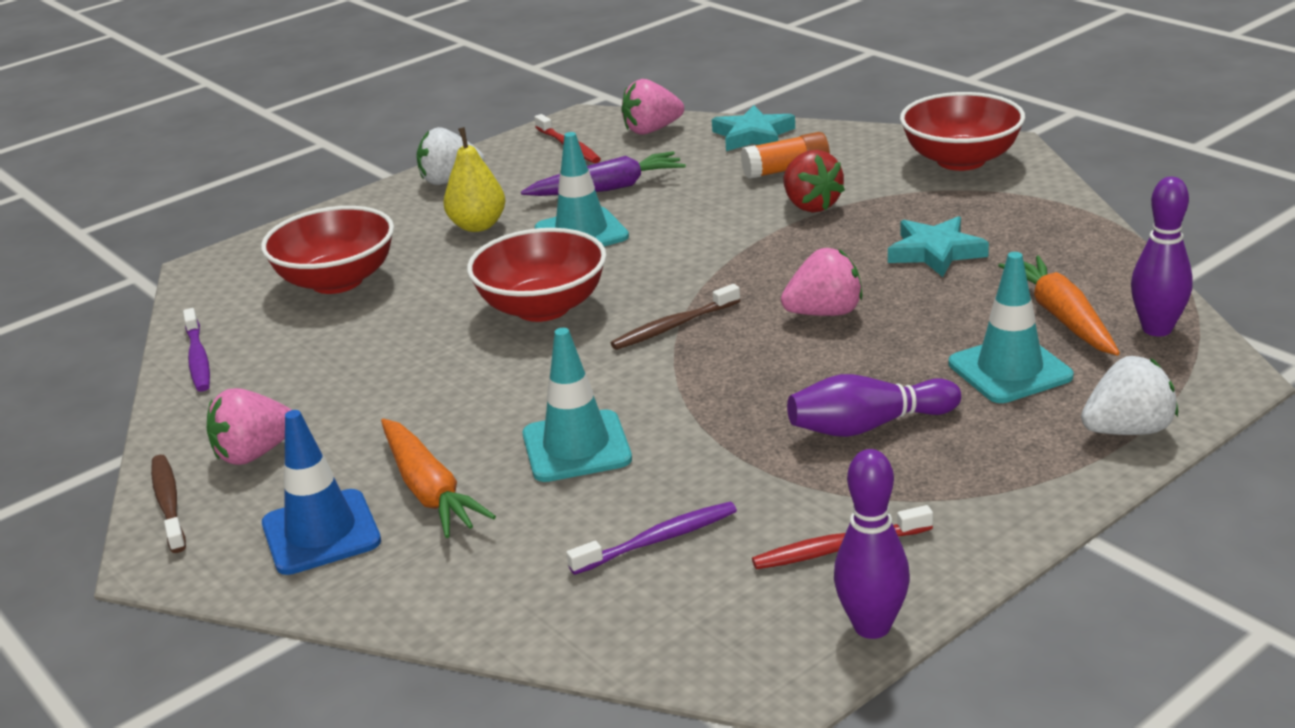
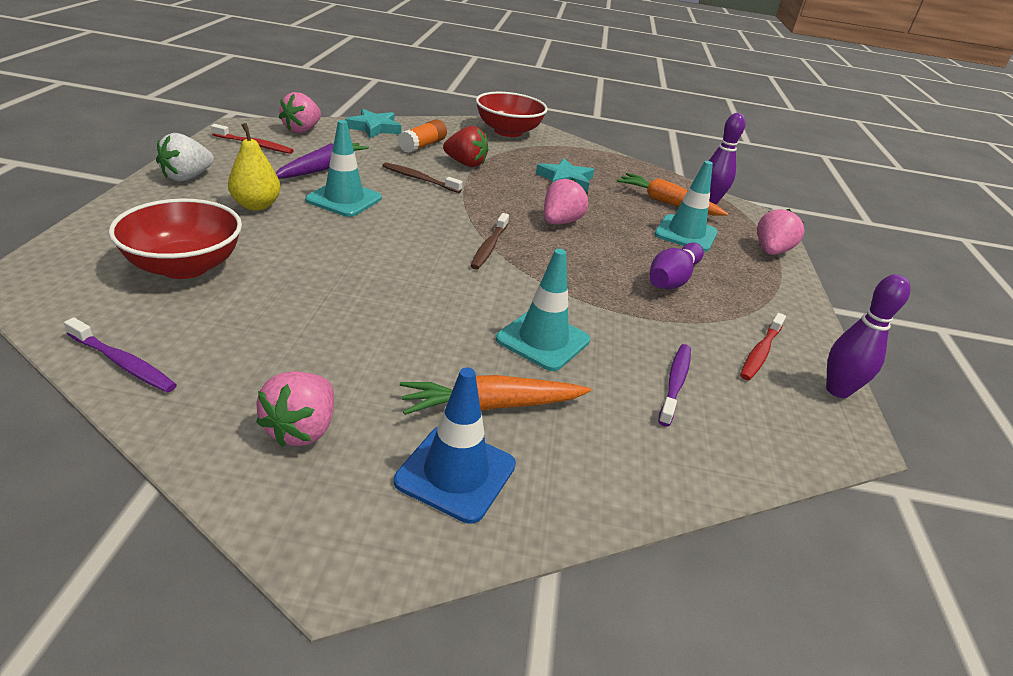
camera: 50 degrees left, 5 degrees up
brown toothbrush [151,455,186,553] -> brown toothbrush moved to [382,162,463,193]
orange carrot [381,419,496,538] -> orange carrot turned 150 degrees clockwise [400,375,591,415]
red bowl [467,228,607,322] -> none
white strawberry [1081,356,1178,435] -> pink strawberry [757,209,804,255]

